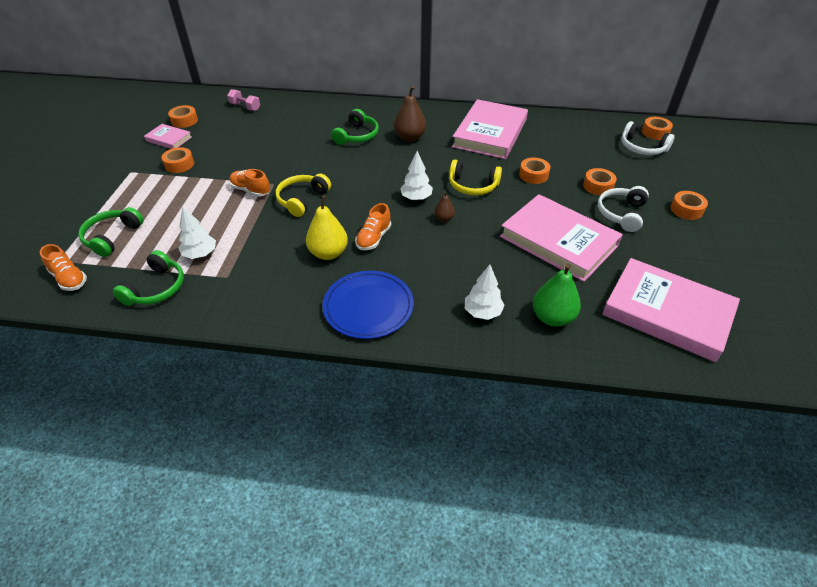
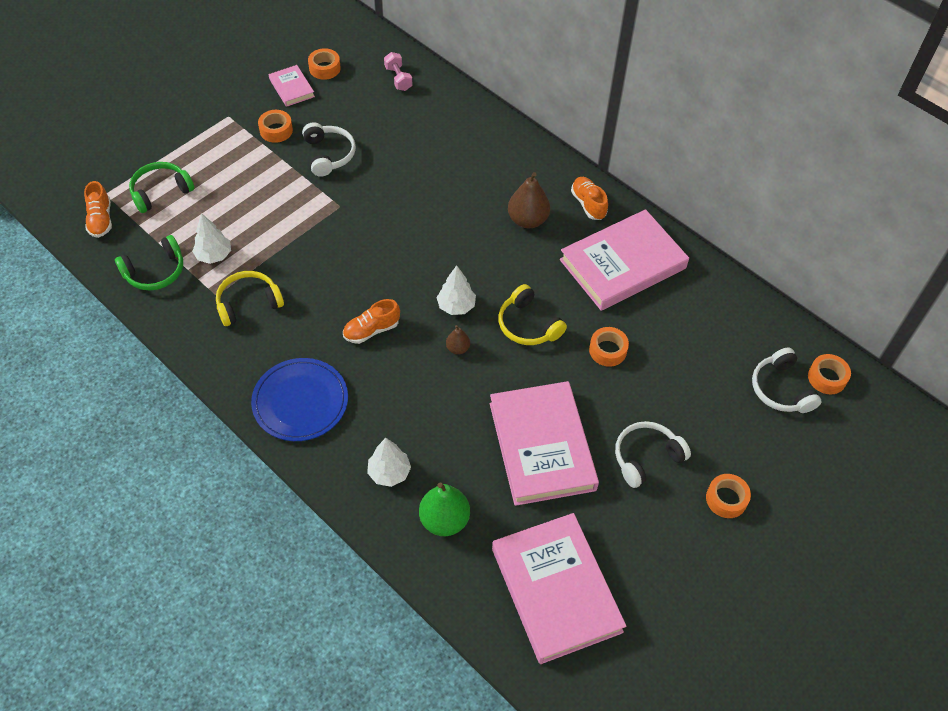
camera: 35 degrees right, 10 degrees up
orange shoe [229,169,270,197] -> orange shoe moved to [571,177,608,220]
yellow headphones [276,174,331,217] -> yellow headphones moved to [216,271,284,326]
yellow pear [306,195,348,260] -> none
green headphones [331,109,379,145] -> none
orange tape [583,168,617,195] -> none
none -> white headphones [302,122,356,177]

